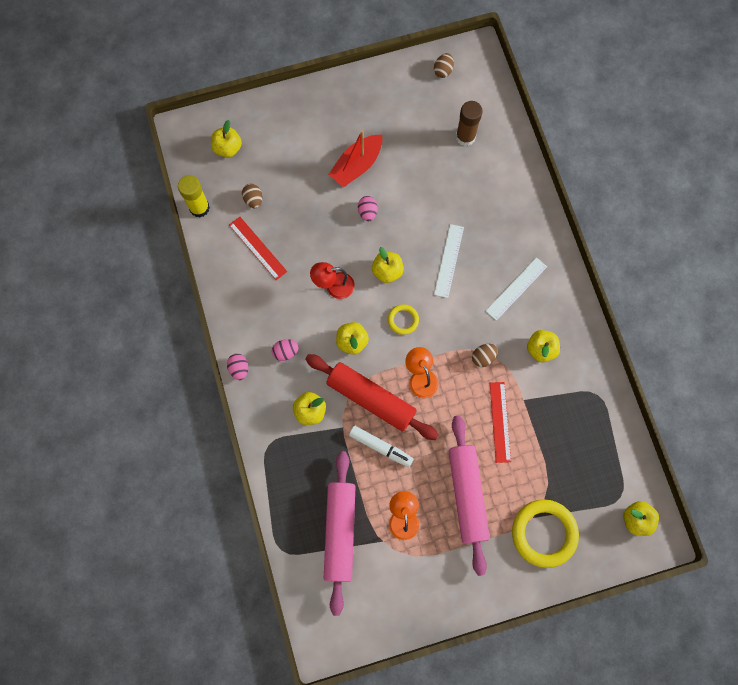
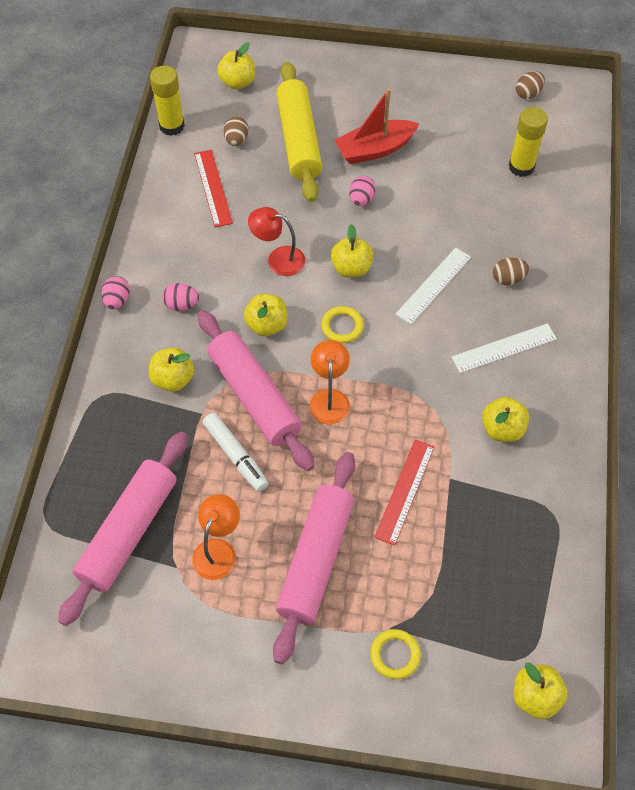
camera: 25 degrees right, 15 degrees down
red rolling pin [305,354,439,440] -> pink rolling pin [198,310,315,471]
brown glue stick [456,101,483,146] -> yellow glue stick [509,107,548,177]
brown egg [472,344,498,367] -> brown egg moved to [493,258,529,285]
yellow ring [512,499,579,568] -> yellow ring [370,629,421,679], size x0.50
none -> yellow rolling pin [276,62,322,202]

